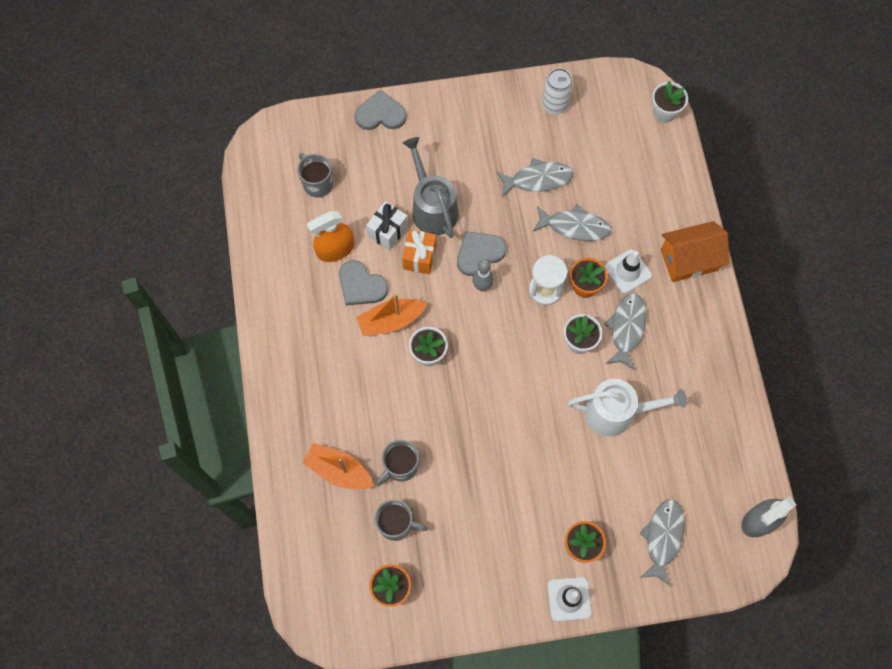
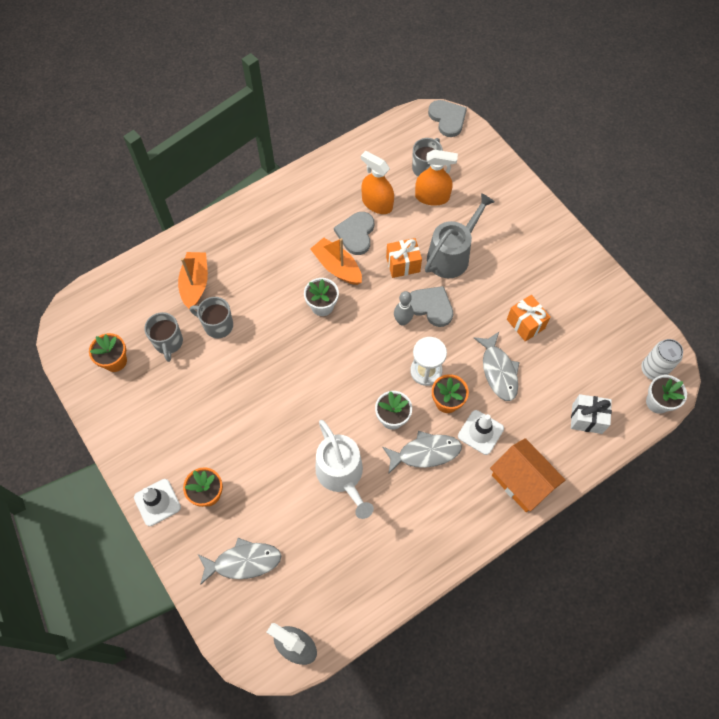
camera: 65 degrees right, 5 degrees down
grey heart [355,90,407,130] -> grey heart moved to [428,100,467,137]
white gift [366,201,408,251] -> white gift moved to [571,394,612,434]
grey fish [496,158,574,197] -> orange gift [507,295,551,342]
white can [542,68,573,114] -> white can moved to [641,339,683,380]
none -> orange spray bottle [415,149,458,206]

